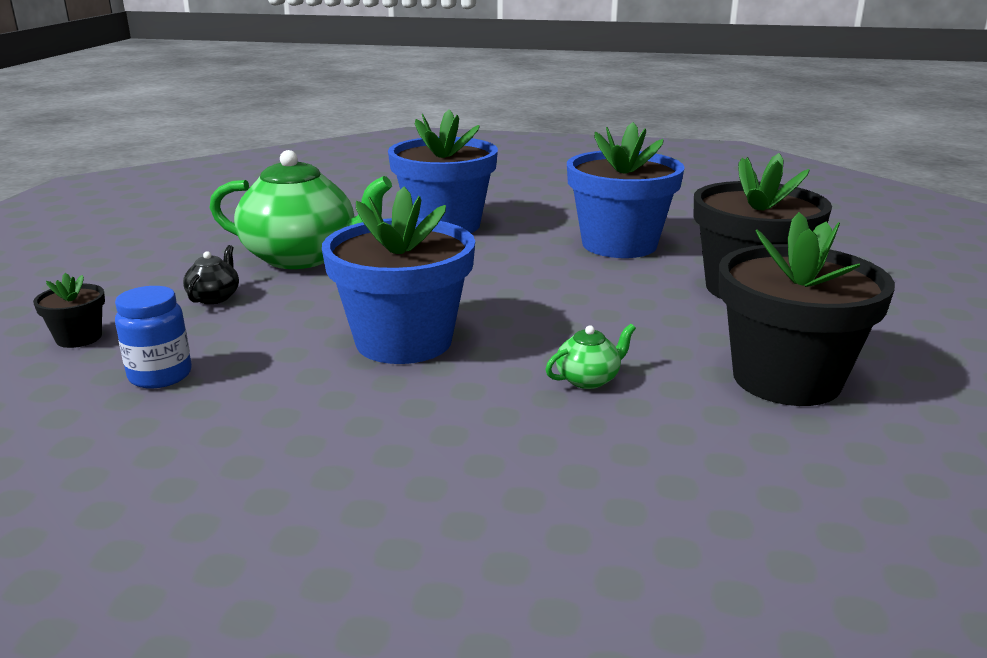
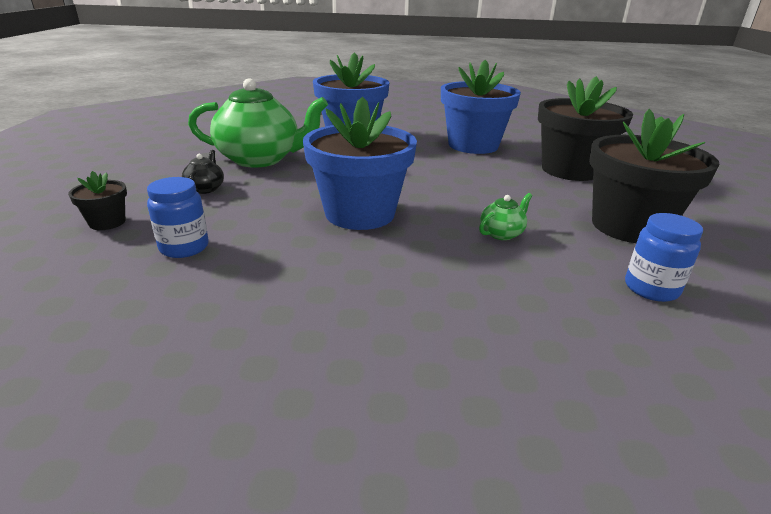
camera: 10 degrees left, 5 degrees up
none -> blue jar [625,213,703,302]

